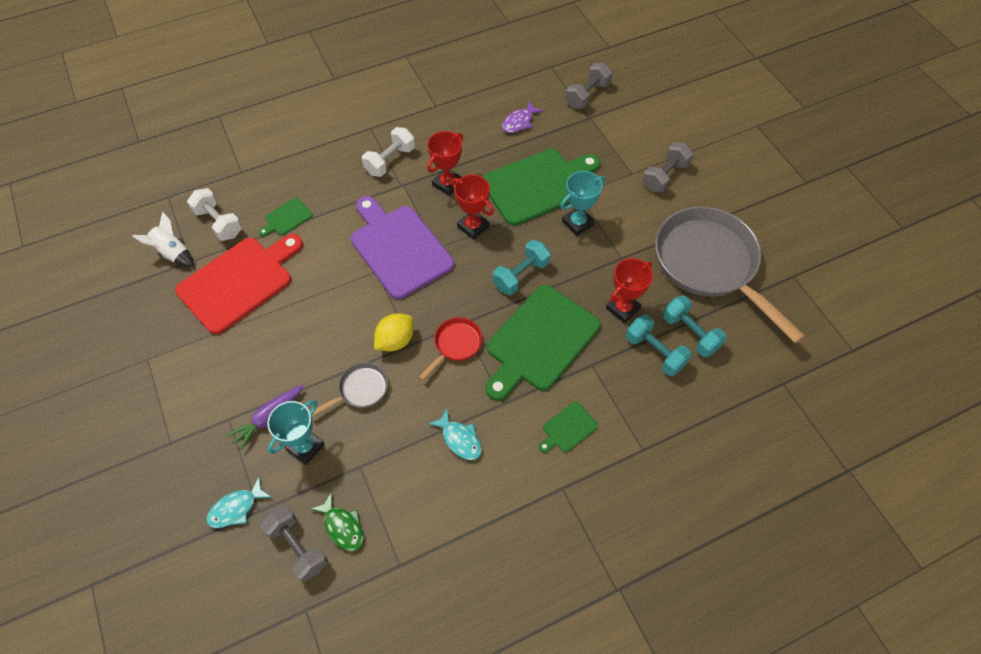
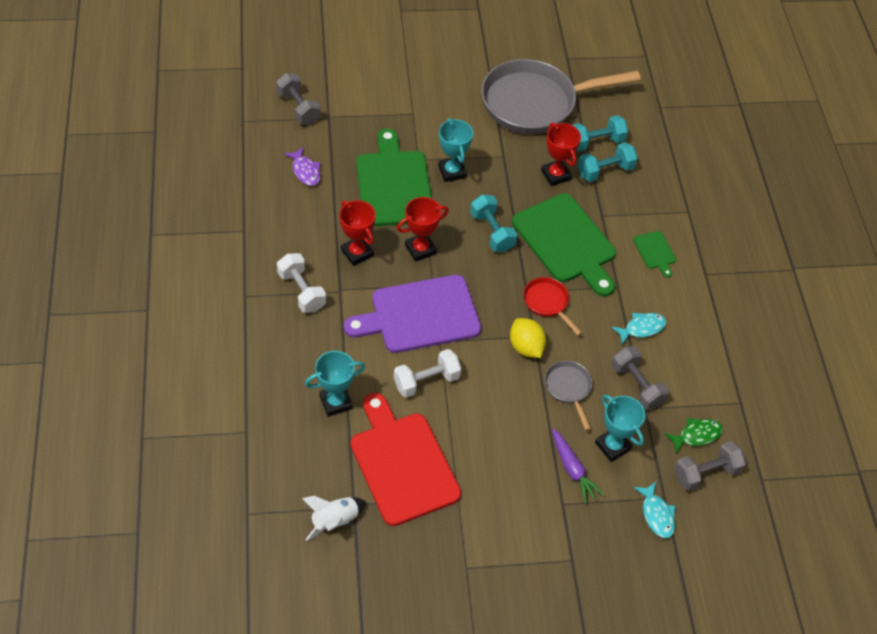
camera: 75 degrees left, 5 degrees down
white dumbbell [187,188,242,241] -> white dumbbell moved to [394,349,461,398]
green cutting board [259,198,313,236] -> turquoise trophy [305,351,365,417]
grey dumbbell [642,142,694,193] -> grey dumbbell moved to [611,346,669,410]

